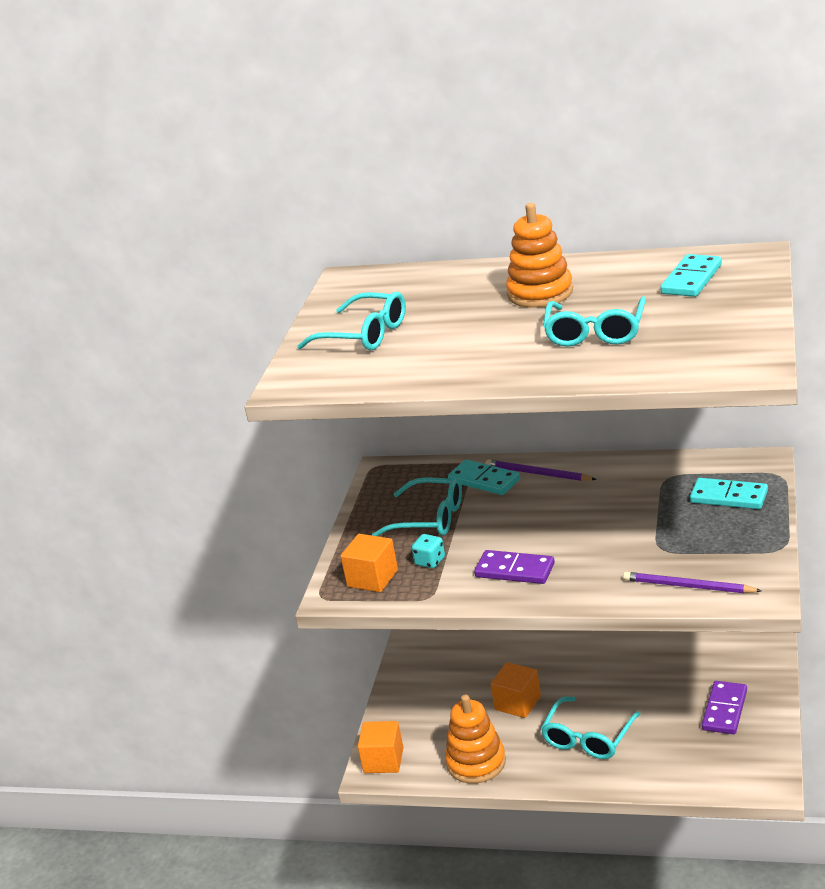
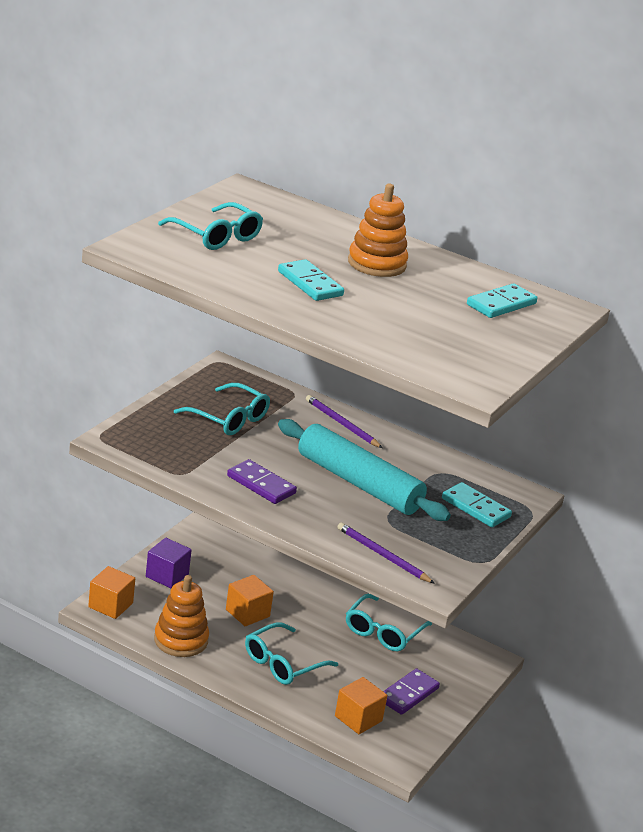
camera: 10 degrees right, 0 degrees up
orange cube [341,534,398,592] -> orange cube moved to [335,677,387,734]
turquoise dice [412,534,445,568] -> none
turquoise domino [448,459,520,495] -> turquoise domino moved to [278,259,344,301]
turquoise glasses [543,297,646,347] -> turquoise glasses moved to [346,594,432,651]
none -> purple cube [146,538,192,588]
none -> turquoise rolling pin [278,419,451,521]

